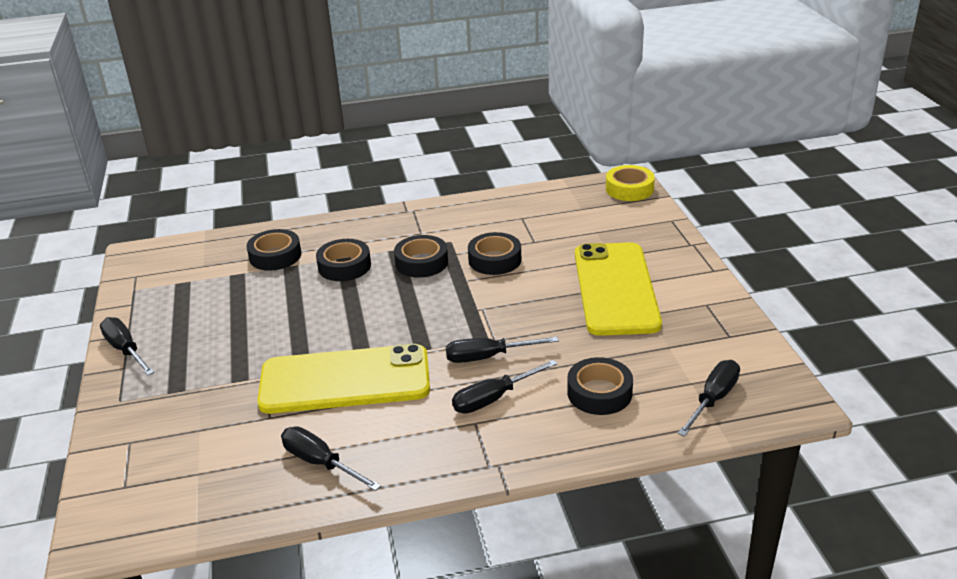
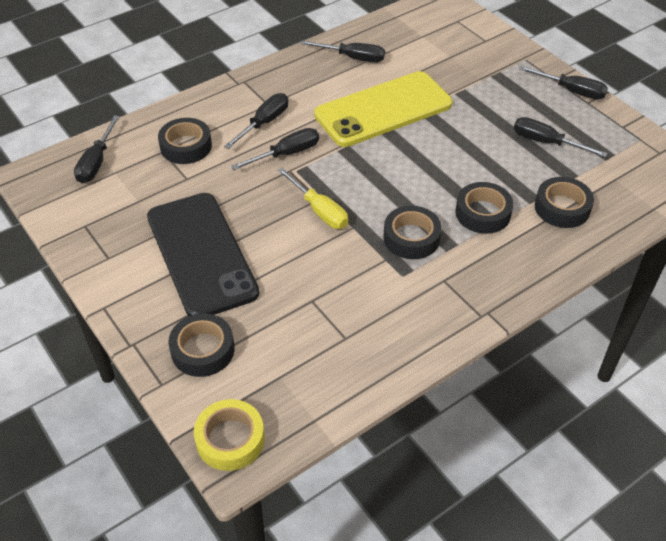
camera: 155 degrees right, 15 degrees up
black tape [468,232,521,275] -> black tape moved to [168,313,234,377]
yellow phone [575,242,662,336] -> black phone [147,193,259,316]
none -> yellow screwdriver [277,168,348,229]
none -> black screwdriver [514,117,608,157]

